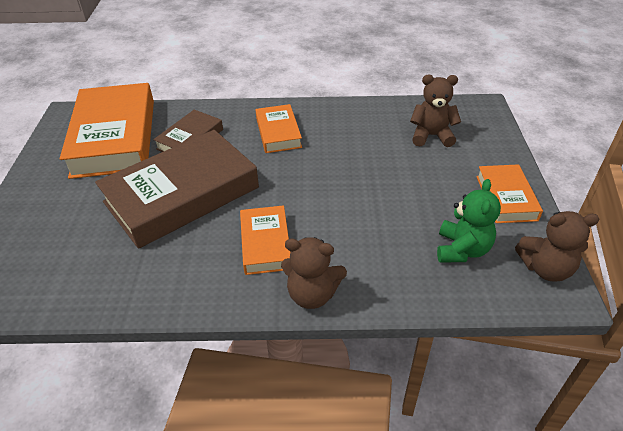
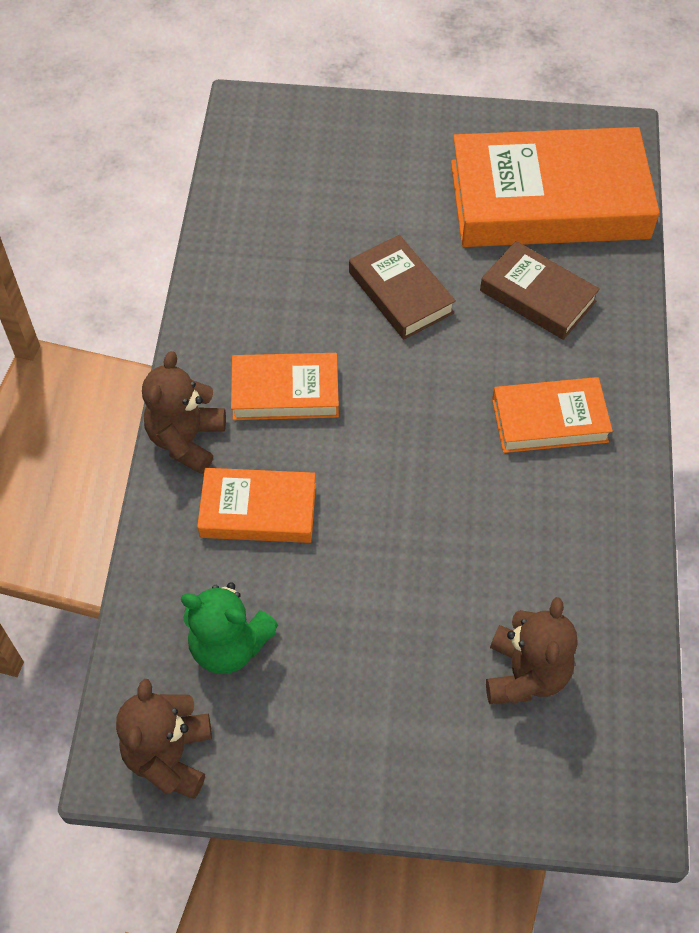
camera: 95 degrees right, 15 degrees up
brown book [95,130,259,249] -> brown book [349,235,456,339], size x0.51
orange book [476,164,543,223] -> orange book moved to [197,468,316,543]

